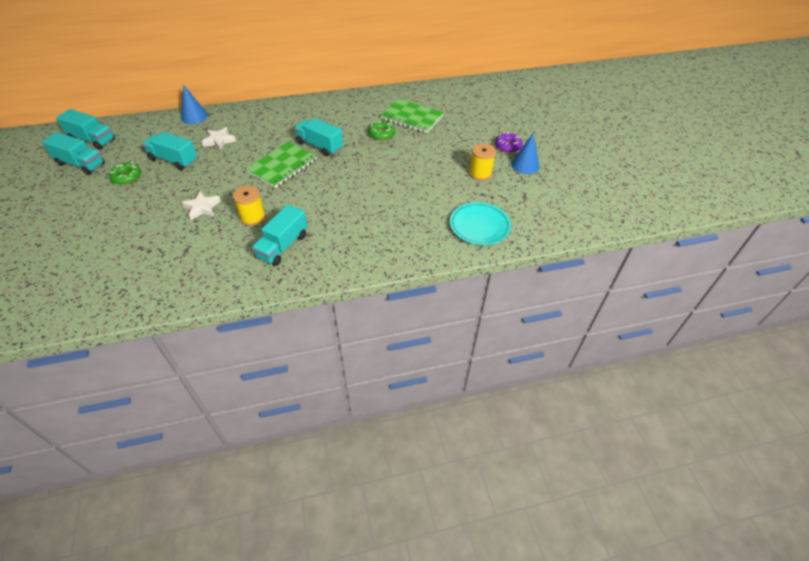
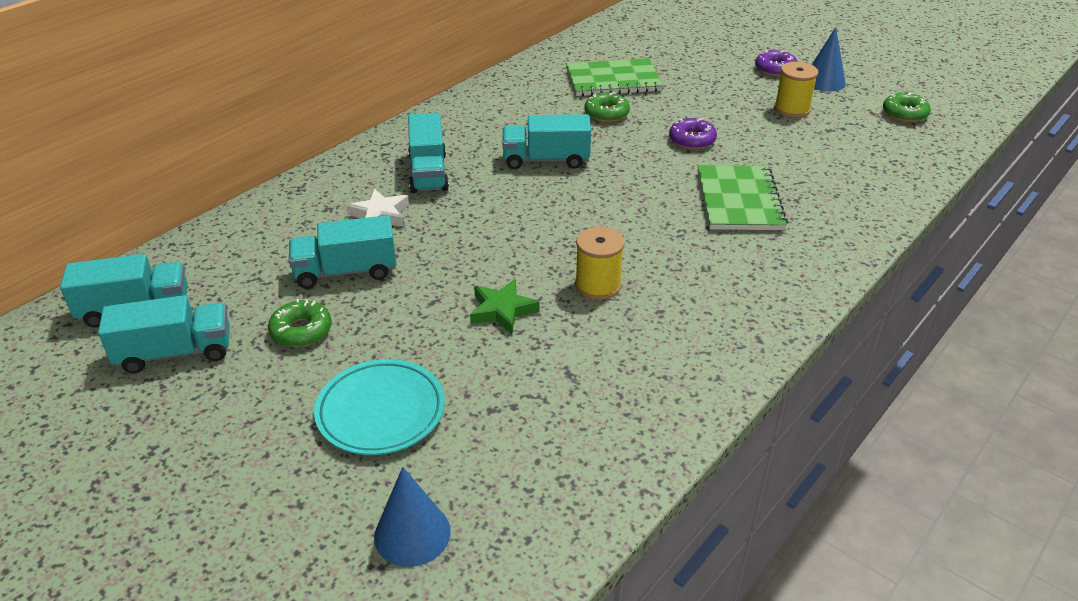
camera: 35 degrees left, 10 degrees down
blue cone [181,84,208,124] -> blue cone moved to [374,467,451,567]
white star [181,191,221,220] -> green star [470,279,540,334]
green notebook [246,142,317,188] -> green notebook moved to [698,165,788,230]
turquoise truck [252,204,308,266] -> turquoise truck moved to [408,113,449,193]
turquoise plate [450,202,511,245] -> turquoise plate moved to [314,359,445,455]
none -> purple donut [669,118,717,150]
none -> green donut [883,93,931,122]

